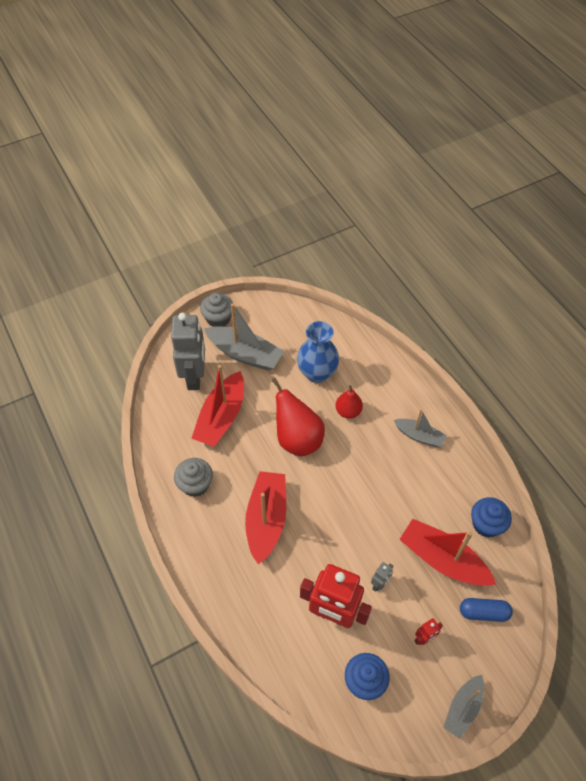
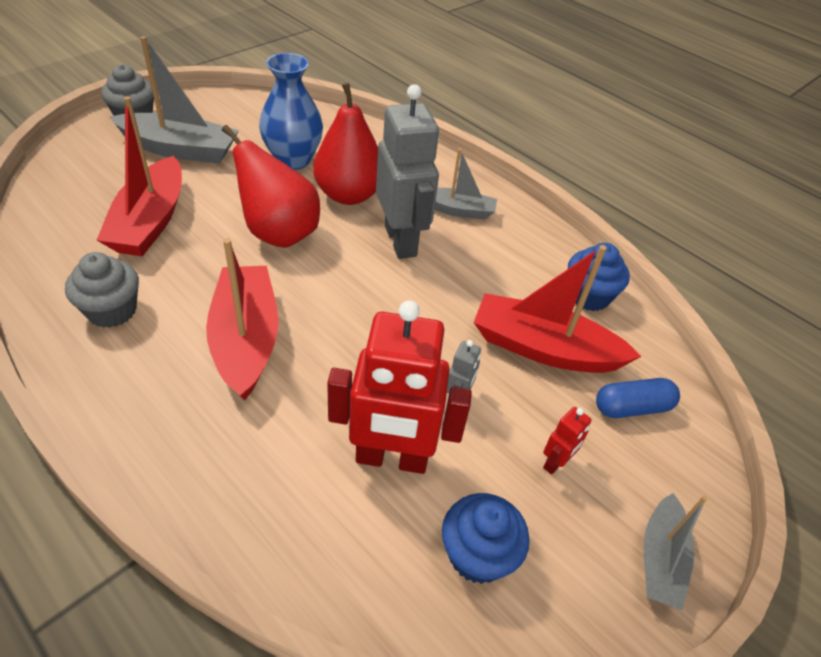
camera: 20 degrees left, 10 degrees down
grey robot [171,313,205,390] -> grey robot moved to [376,84,439,259]
red pear [335,385,363,419] -> red pear [313,83,378,205], size x1.73

